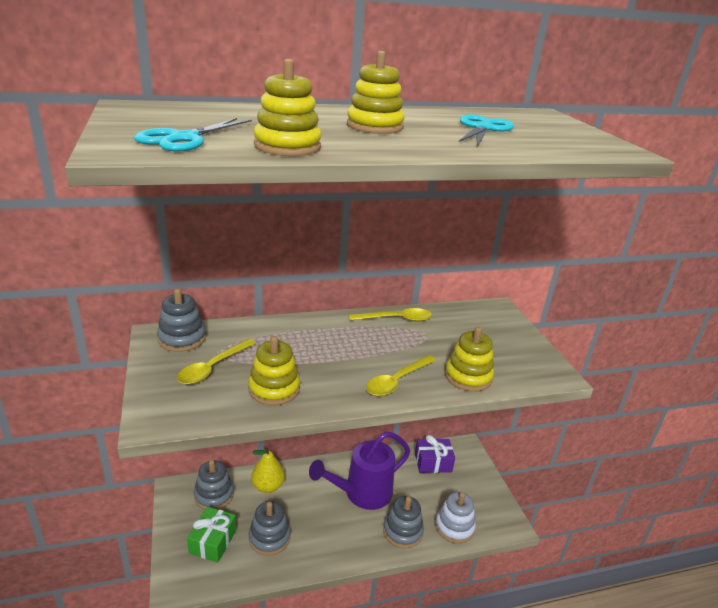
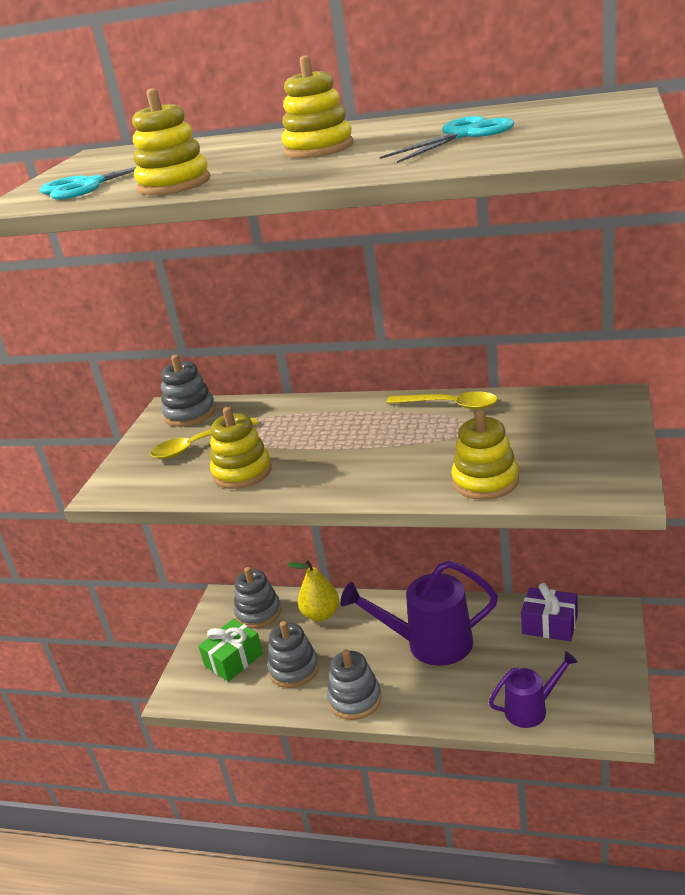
camera: 35 degrees right, 0 degrees up
yellow spoon [366,355,436,396] -> none
grey stacking toy [383,496,424,549] -> grey stacking toy moved to [327,650,382,720]
white stacking toy [435,492,476,544] -> purple watering can [489,651,578,728]

